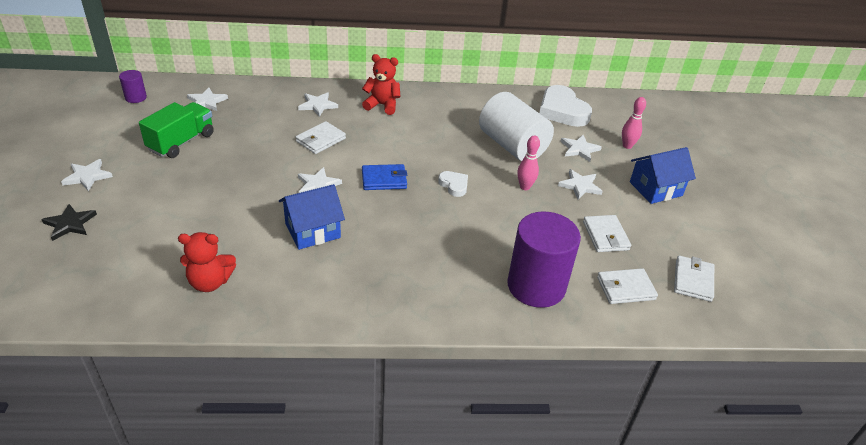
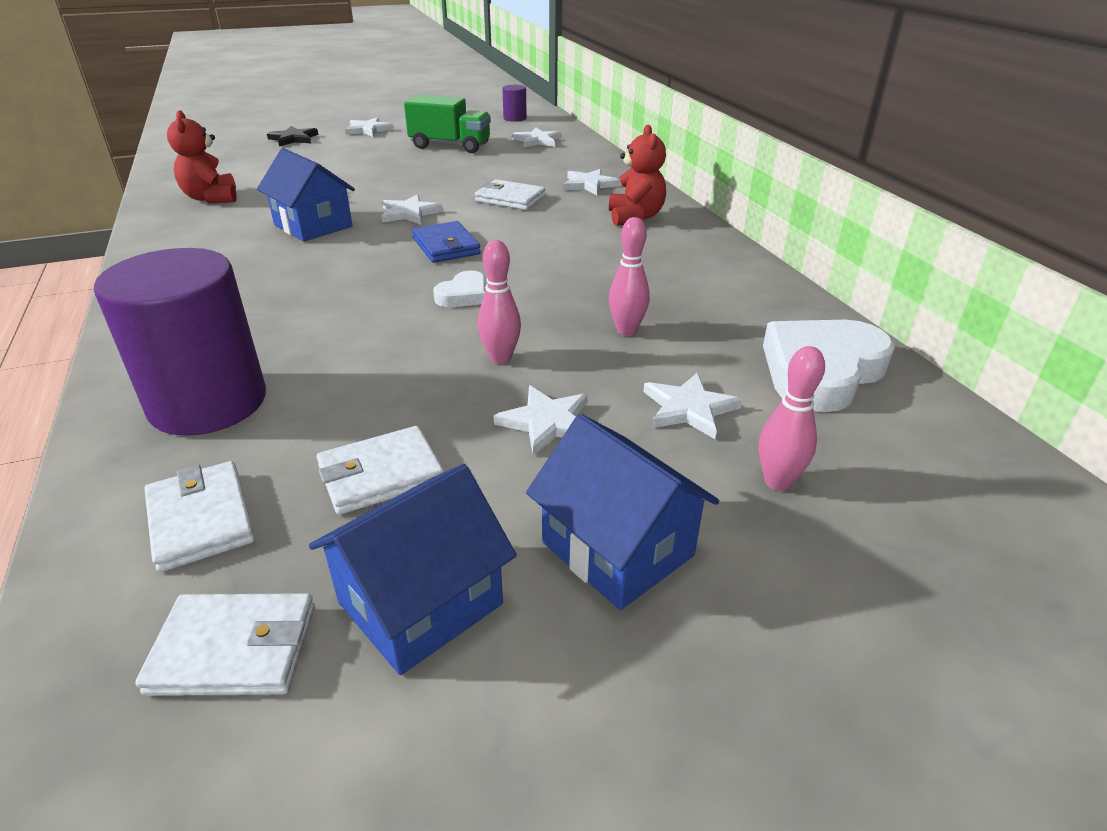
camera: 75 degrees right, 5 degrees down
white cylinder [479,92,554,162] -> pink bowling pin [609,217,649,336]
none -> blue house [309,464,517,675]

